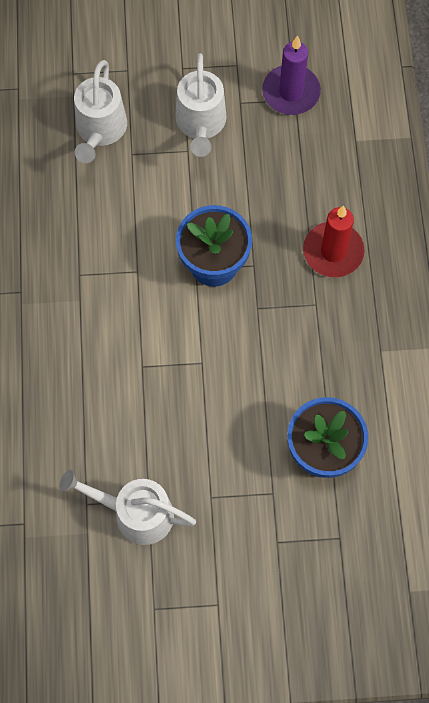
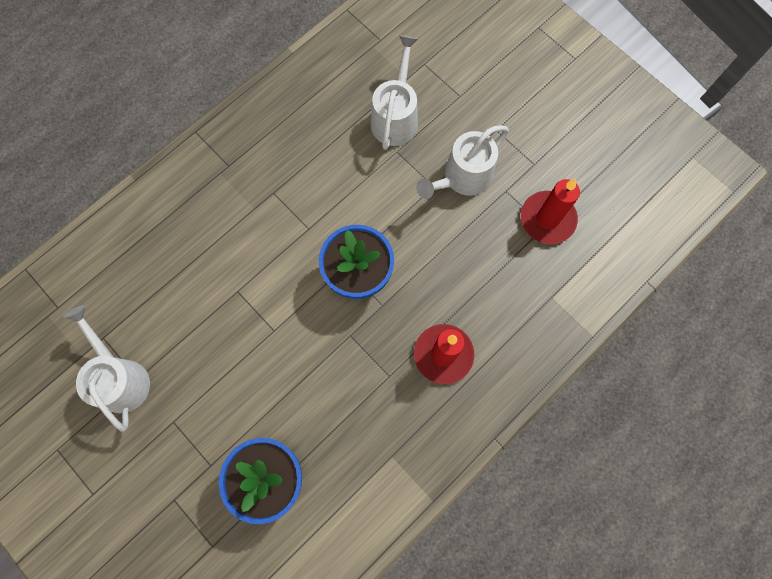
camera: 50 degrees right, 5 degrees up
white watering can [74,60,127,163] -> white watering can turned 135 degrees clockwise [370,35,418,150]
purple candle [262,35,321,115] -> red candle [521,179,580,244]

